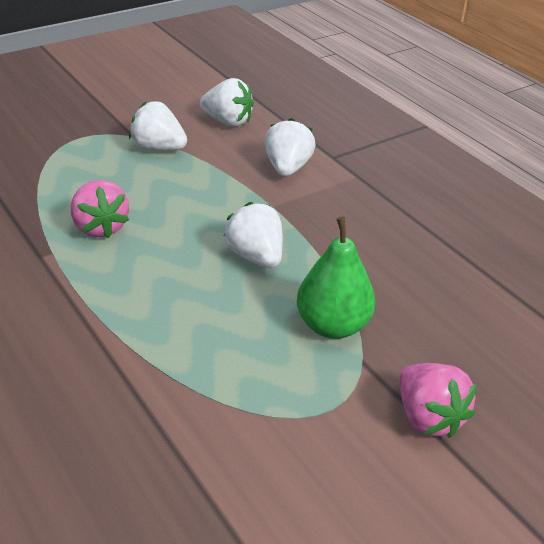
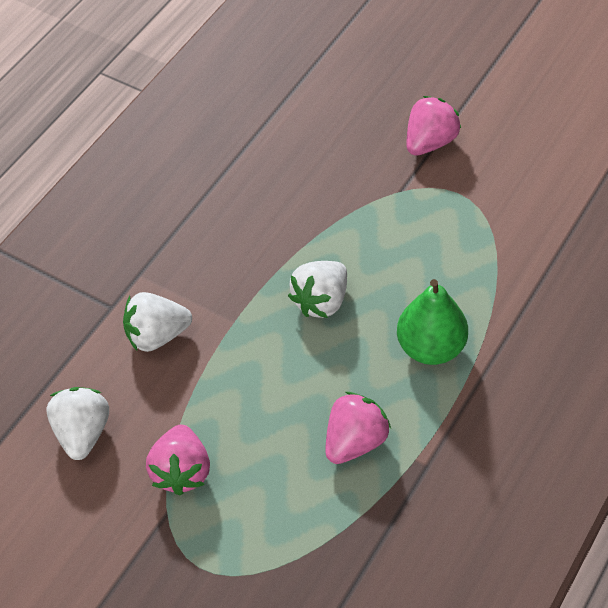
camera: 110 degrees left, 15 degrees up
white strawberry [129,101,187,151] -> pink strawberry [146,425,210,496]
green pear [297,217,376,339] -> green pear moved to [397,279,468,365]

